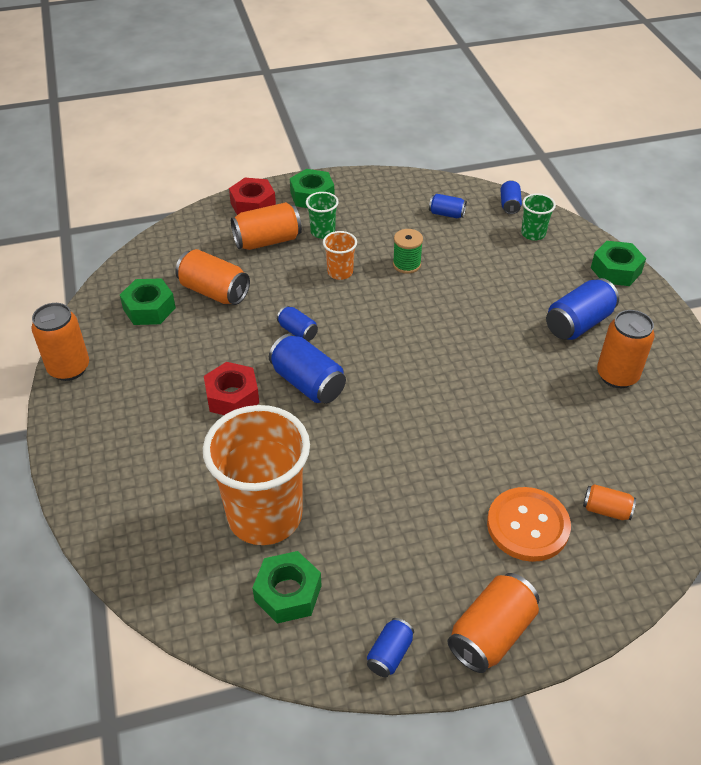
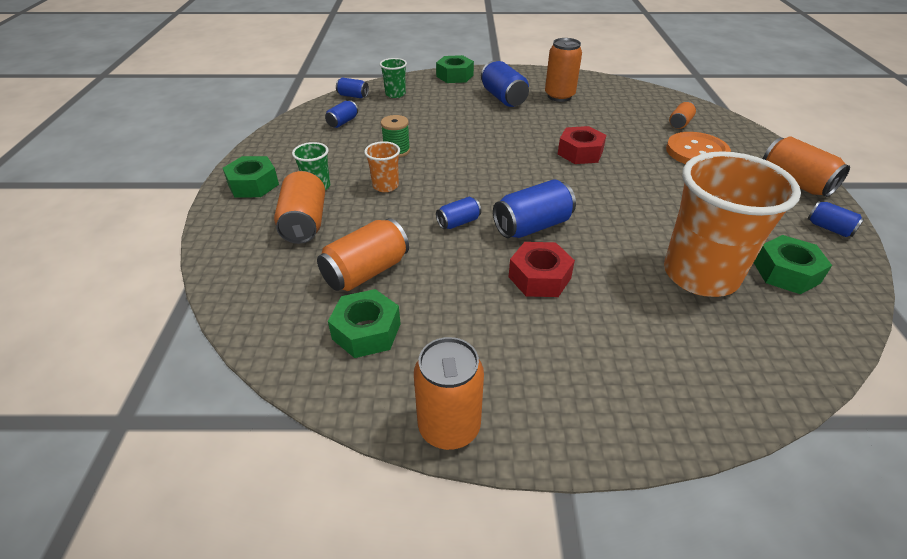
camera: 75 degrees left, 5 degrees down
red nut [229,178,276,215] -> red nut moved to [558,126,606,164]

